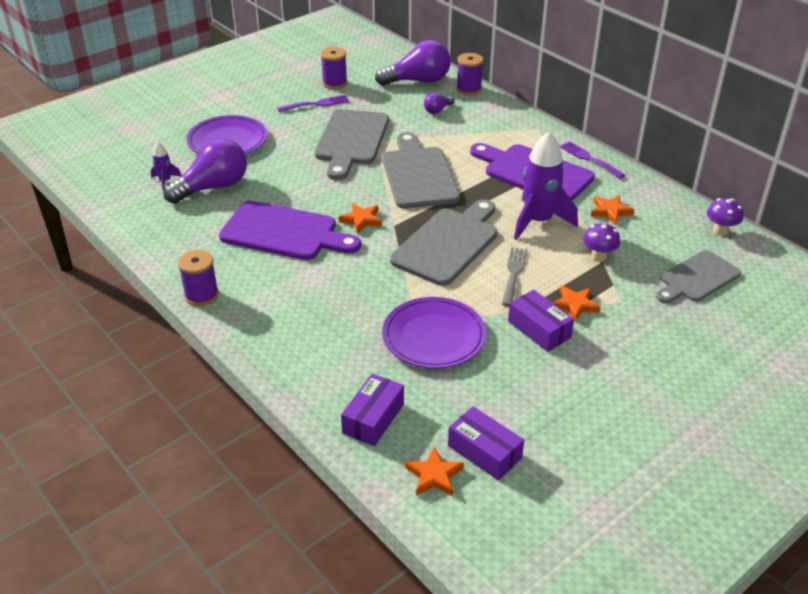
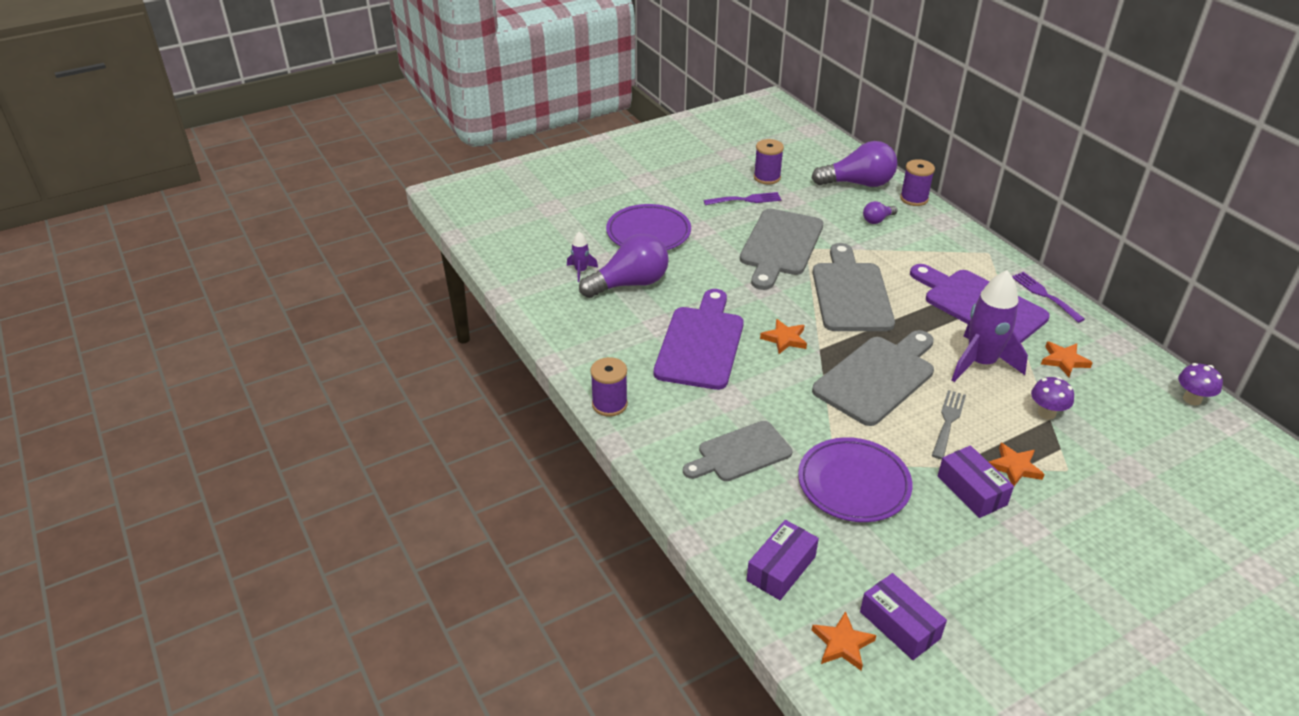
camera: 10 degrees right, 0 degrees up
purple cutting board [219,201,361,260] -> purple cutting board turned 105 degrees counterclockwise [654,289,744,390]
grey cutting board [656,250,741,303] -> grey cutting board moved to [683,421,792,481]

